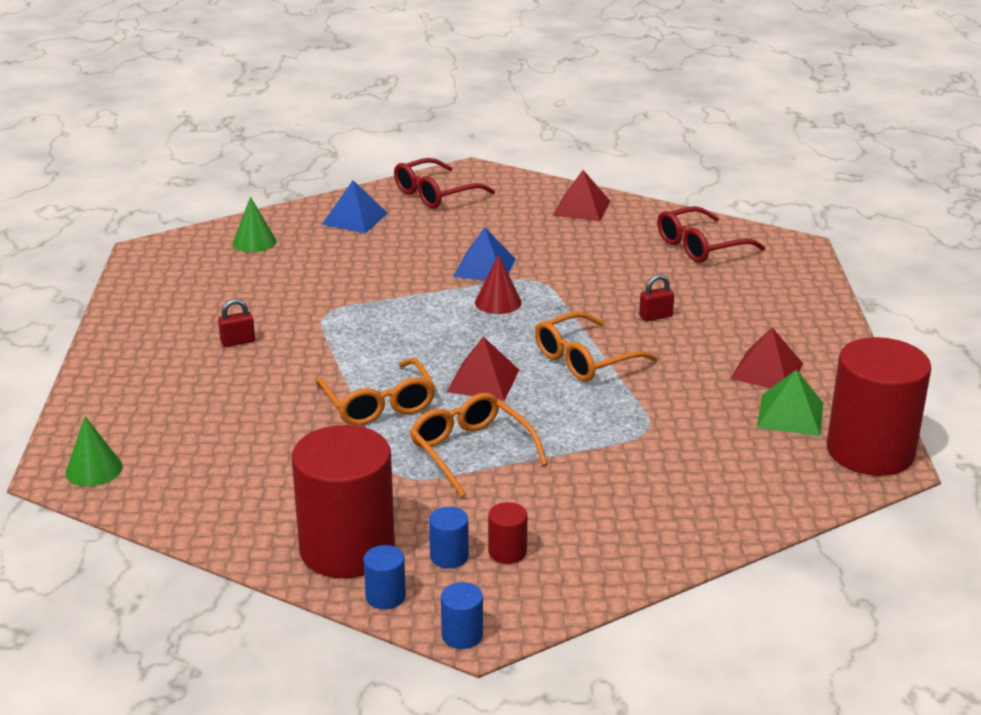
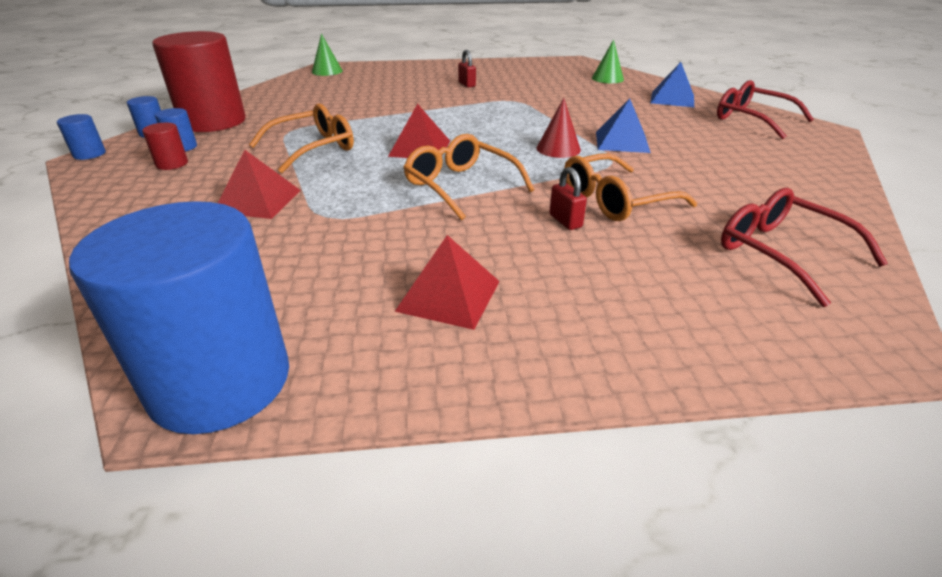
camera: 85 degrees right, 5 degrees up
orange glasses [316,358,436,426] -> orange glasses moved to [564,153,697,221]
red pyramid [552,170,610,222] -> red pyramid moved to [218,150,301,219]
green pyramid [757,370,823,436] -> none
red cylinder [827,337,931,476] -> blue cylinder [69,201,289,434]

